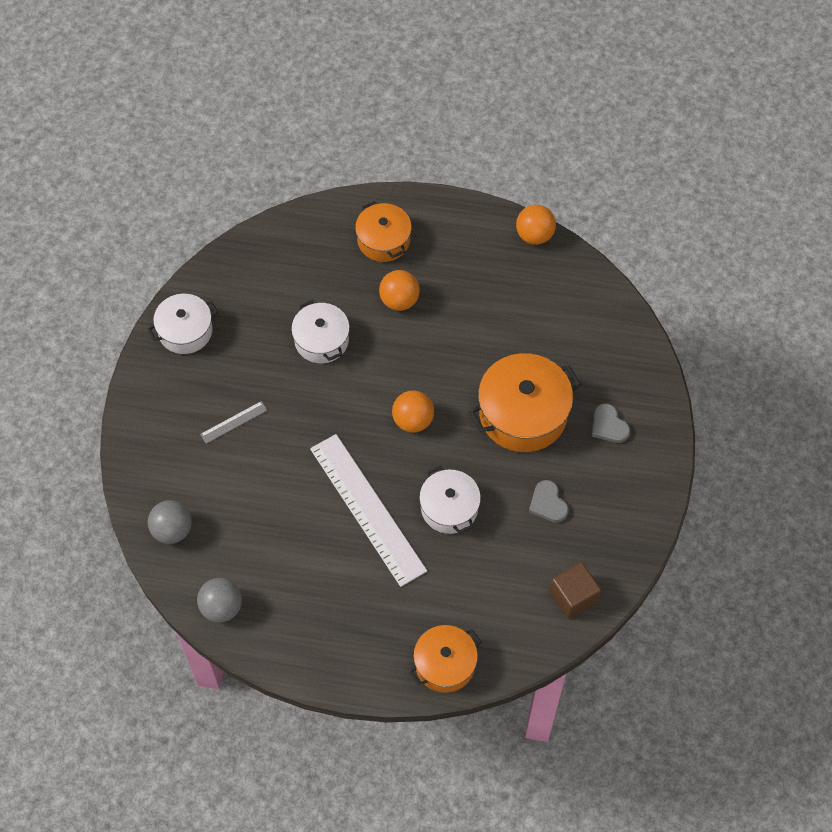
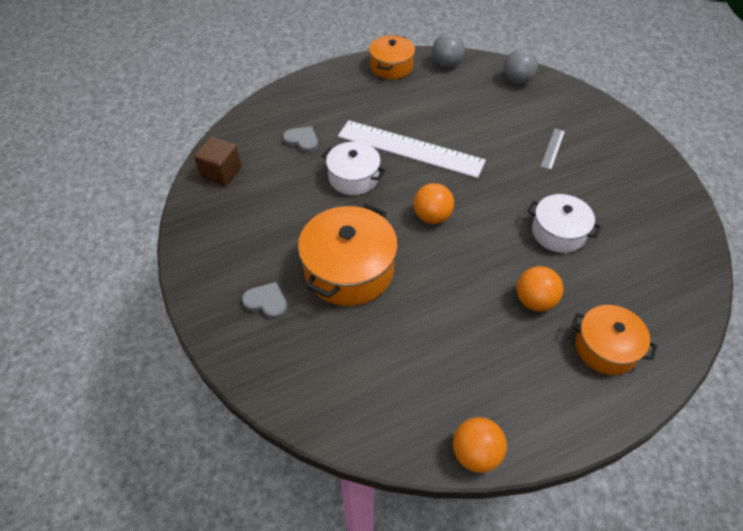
camera: 145 degrees right, 10 degrees down
white pot [148,294,218,354] -> none
orange pot [409,625,482,693] -> orange pot moved to [369,35,415,79]
grey heart [529,480,569,523] -> grey heart moved to [283,126,318,153]

